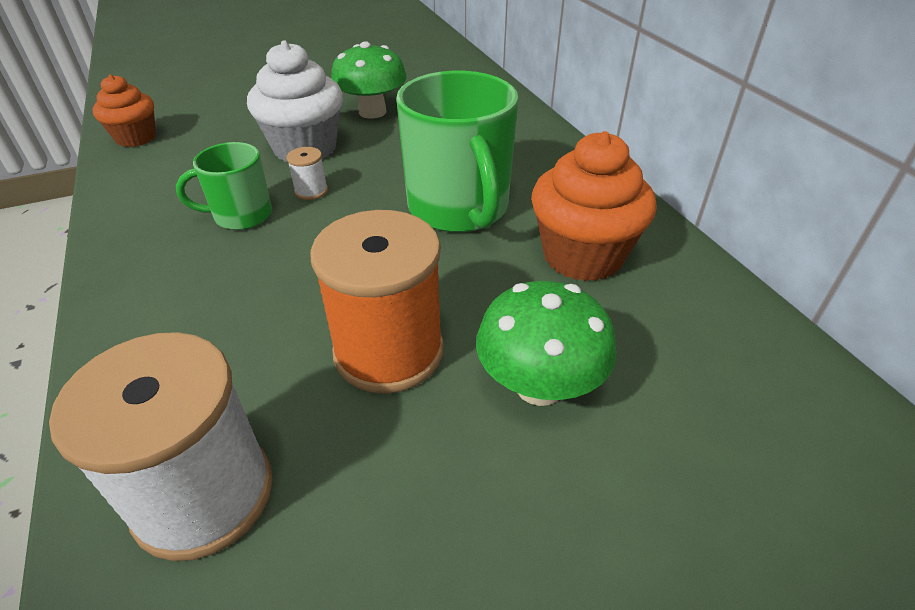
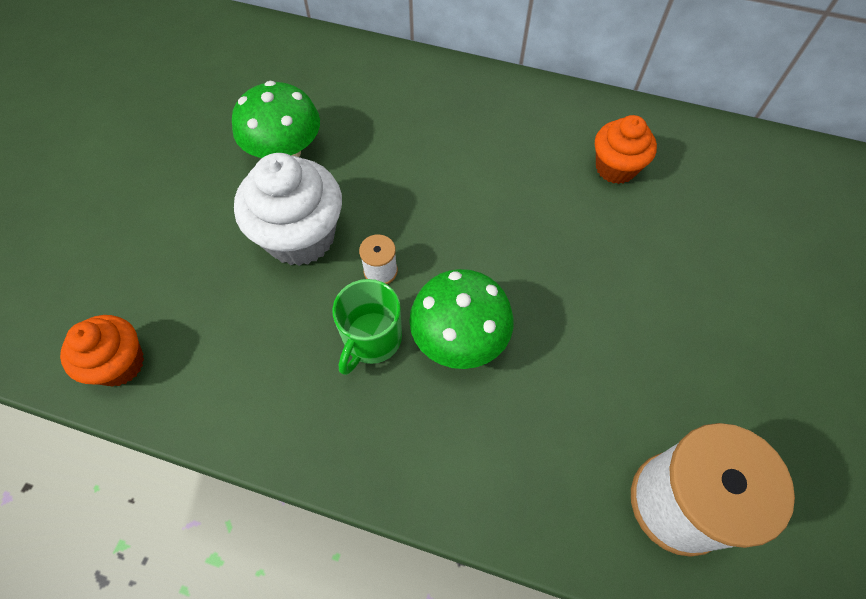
camera: 50 degrees left, 20 degrees up
orange spool [310,210,444,393] -> none
green mug [396,71,518,232] -> none
green mushroom [476,281,617,406] -> green mushroom moved to [409,269,514,369]
orange cupcake [531,131,657,281] -> orange cupcake [595,115,657,184], size x0.63

